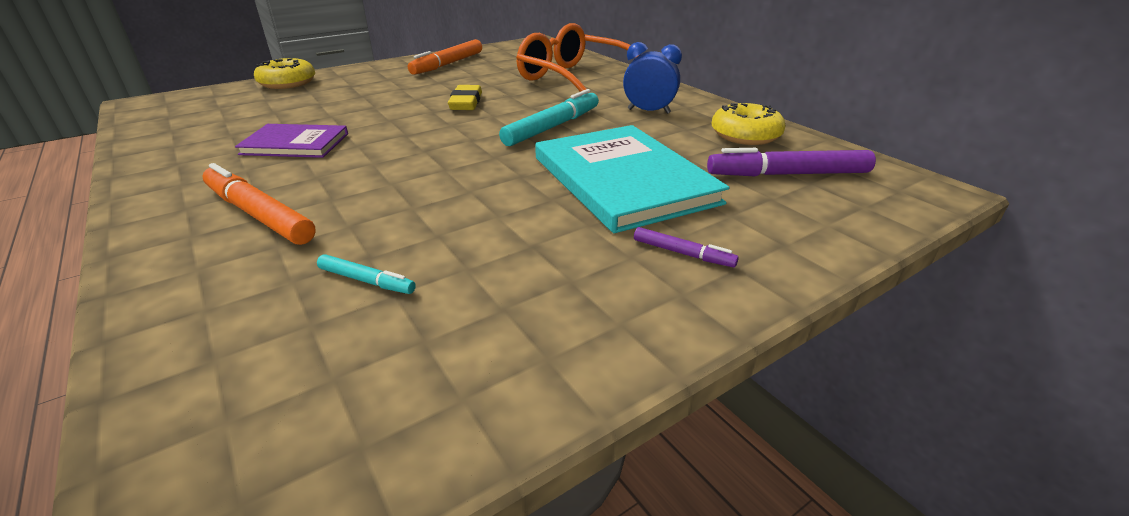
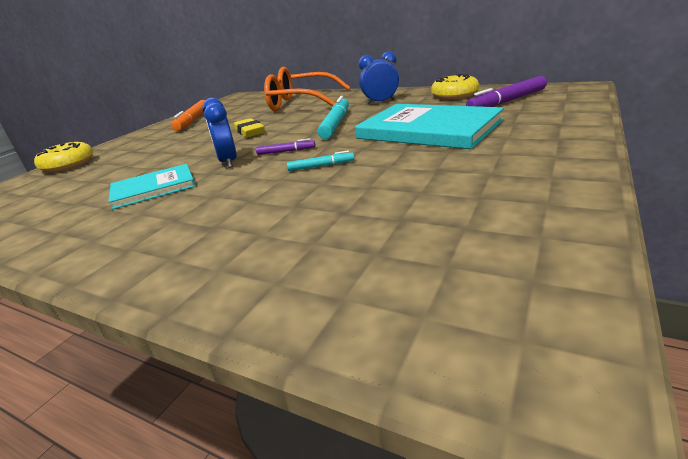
camera: 25 degrees left, 5 degrees down
orange marker [202,163,316,245] -> none
purple book [235,124,348,158] -> turquoise book [109,164,196,209]
turquoise marker [317,254,416,294] -> turquoise marker moved to [287,150,355,171]
purple marker [634,227,739,268] -> purple marker moved to [256,138,315,155]
none -> blue clock [202,98,237,168]

